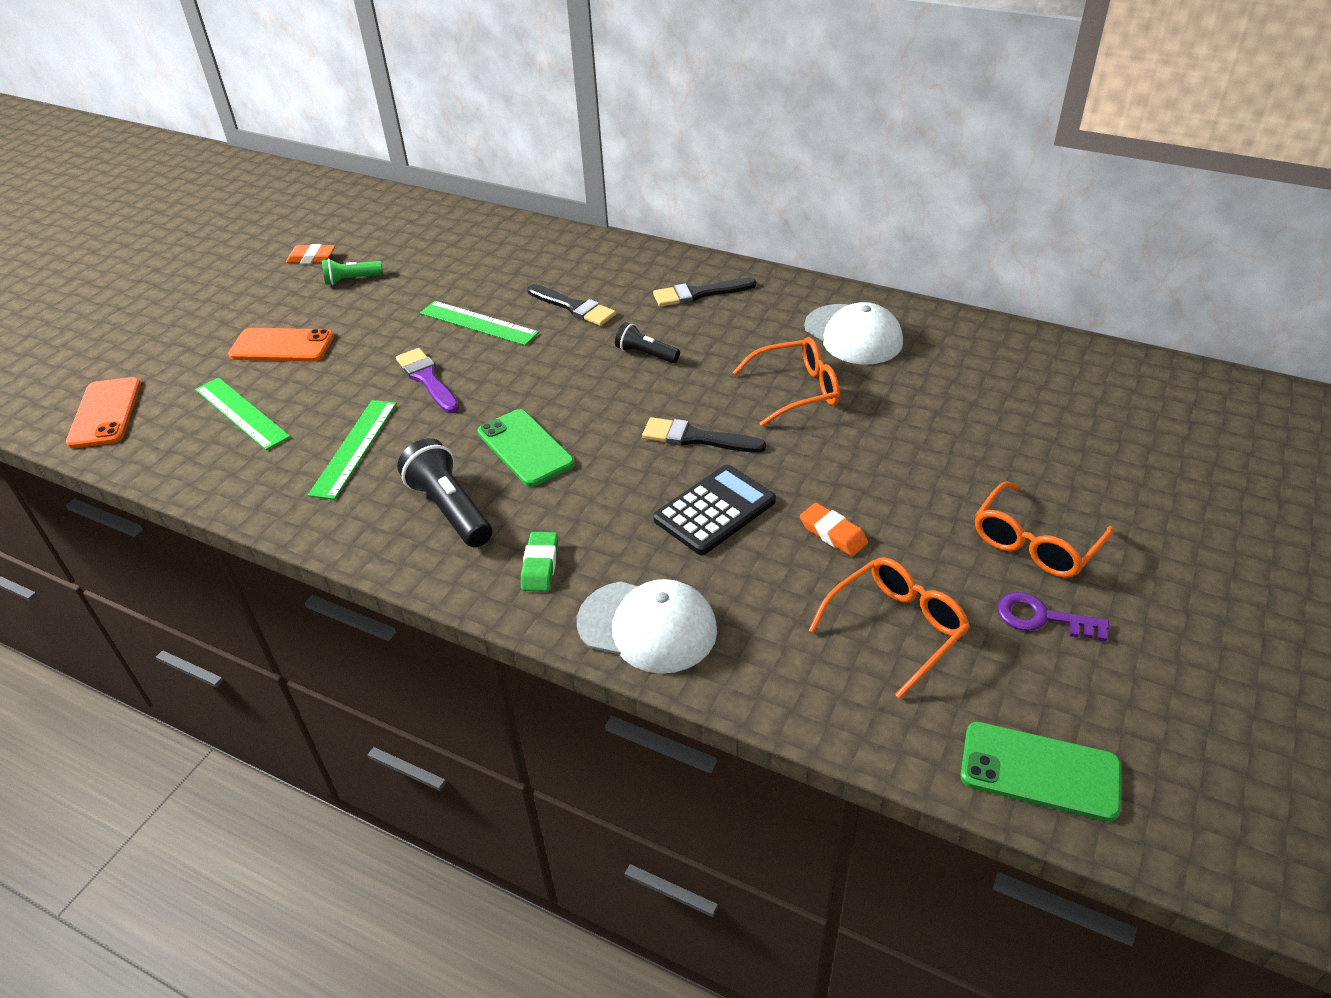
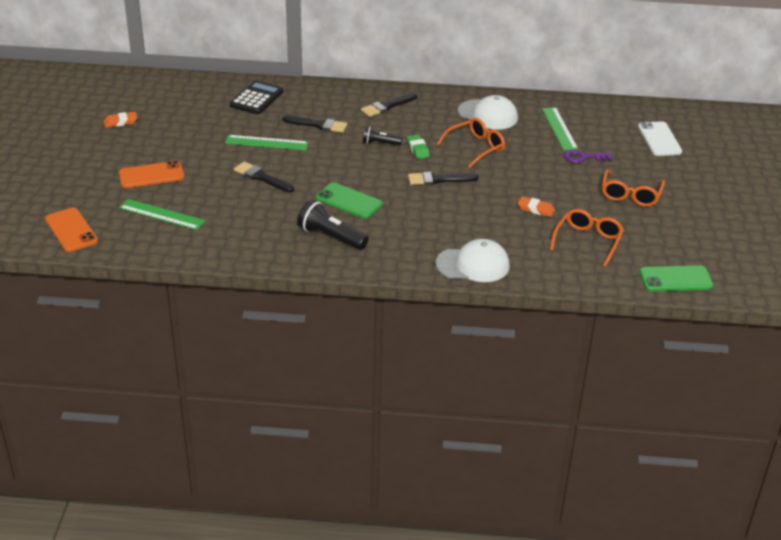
camera: 25 degrees left, 5 degrees down
green ruler [308,400,397,500] -> green ruler moved to [542,107,578,151]
green flashlight [322,259,383,285] -> none
purple brush [396,348,459,413] -> black brush [234,161,294,193]
green eraser [521,532,558,592] -> green eraser moved to [407,135,430,159]
black calculator [653,465,776,555] -> black calculator moved to [230,81,283,114]
purple key [997,592,1110,641] -> purple key moved to [564,150,612,163]
none -> white phone [638,121,682,156]

